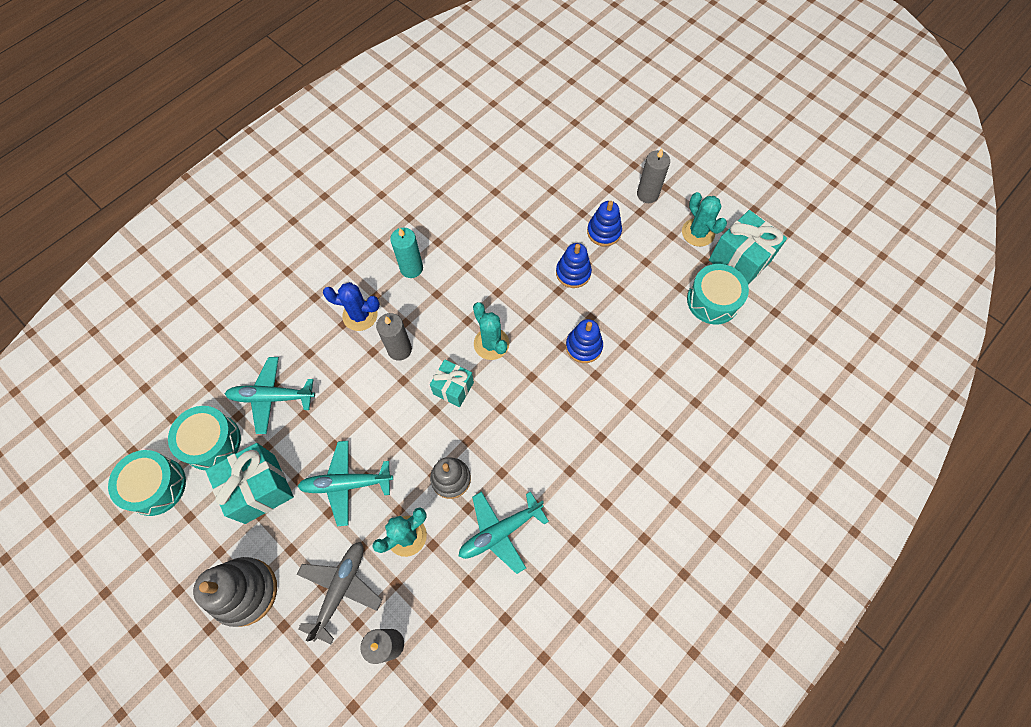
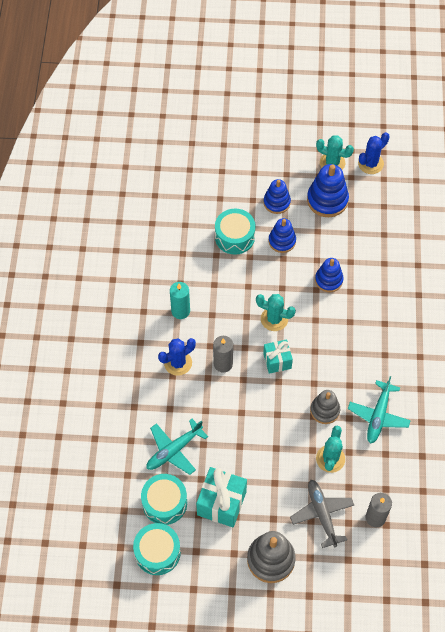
camera: 40 degrees left, 5 degrees down
turquoise plane [297,441,393,526] -> none
grey candle [637,149,670,203] -> none
turquoise drum [687,264,749,324] -> turquoise drum moved to [215,208,256,255]
turquoise gift [709,210,787,284] -> blue cactus [358,132,390,174]
none -> blue stacking toy [307,164,349,217]

